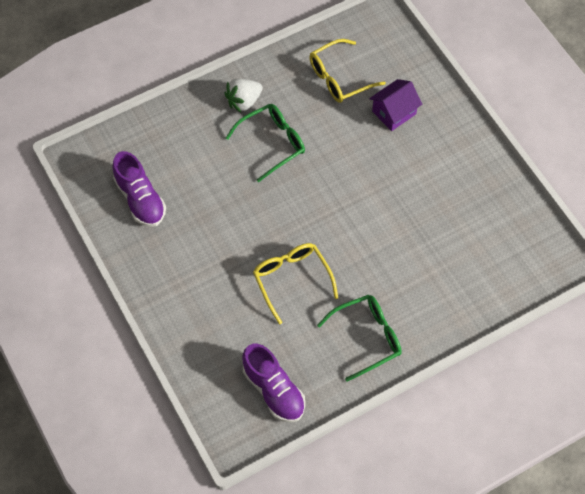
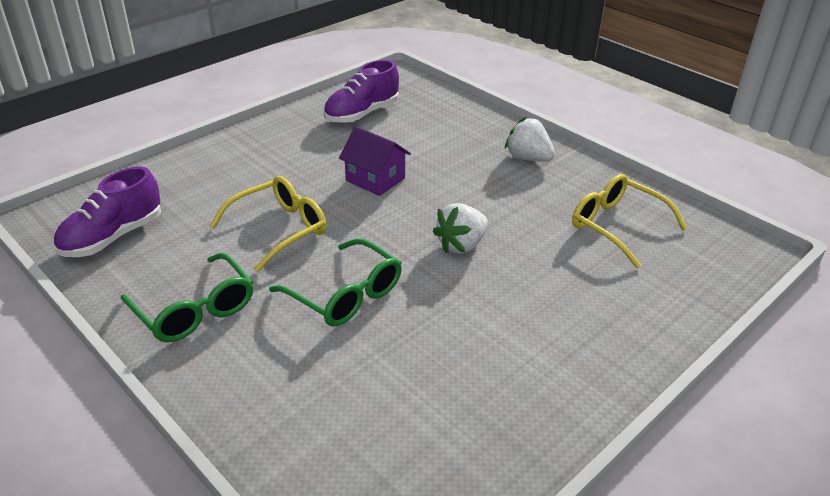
camera: 75 degrees right, 25 degrees down
green glasses [226,104,305,182] -> green glasses moved to [269,239,402,326]
purple house [369,79,422,131] -> purple house moved to [339,126,411,196]
none -> white strawberry [432,203,488,253]

